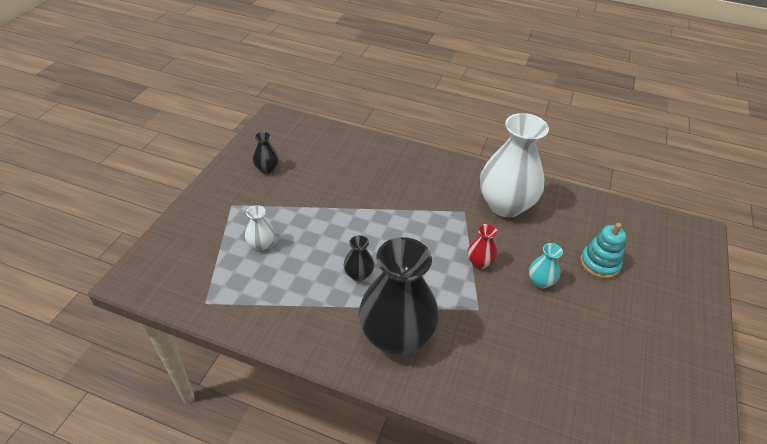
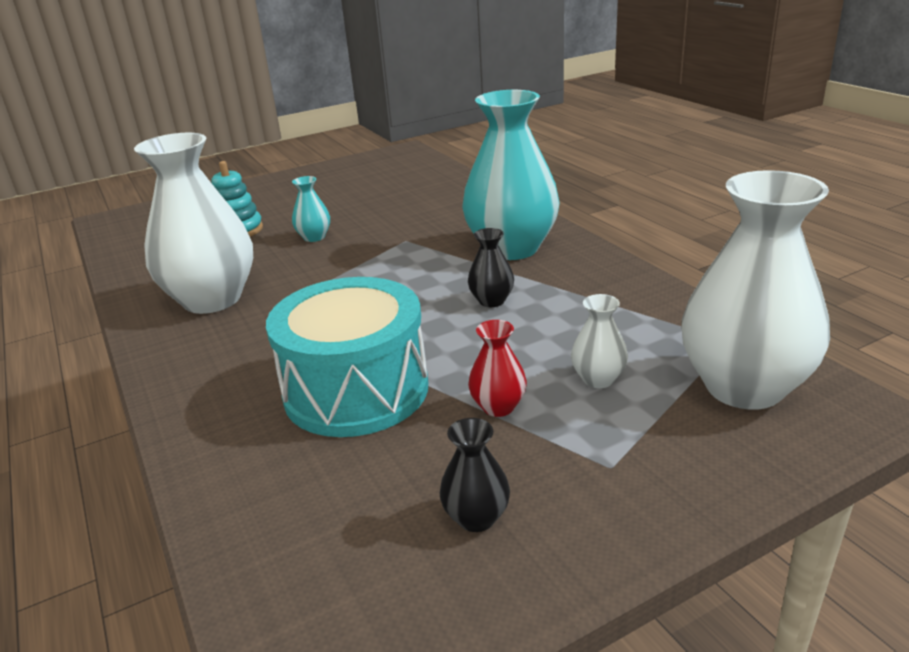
camera: 135 degrees left, 15 degrees down
black vase [359,237,439,355] -> turquoise vase [462,90,560,260]
red vase [468,224,498,269] -> red vase moved to [468,320,527,417]
none -> turquoise drum [266,277,428,437]
none -> white vase [681,170,830,410]

